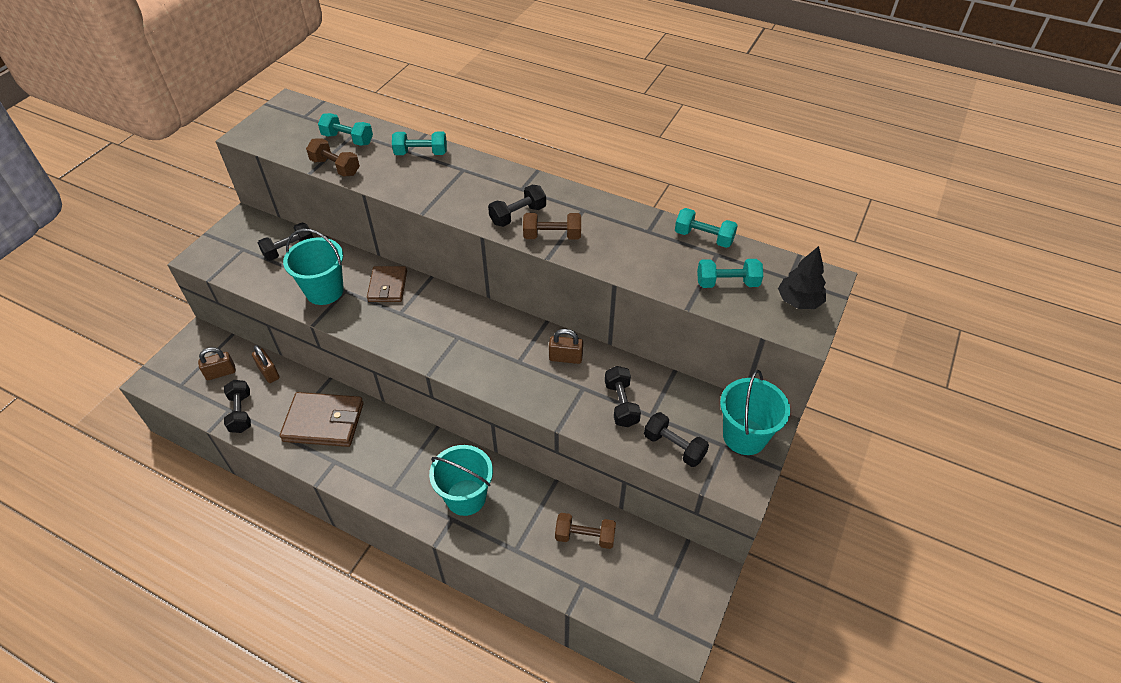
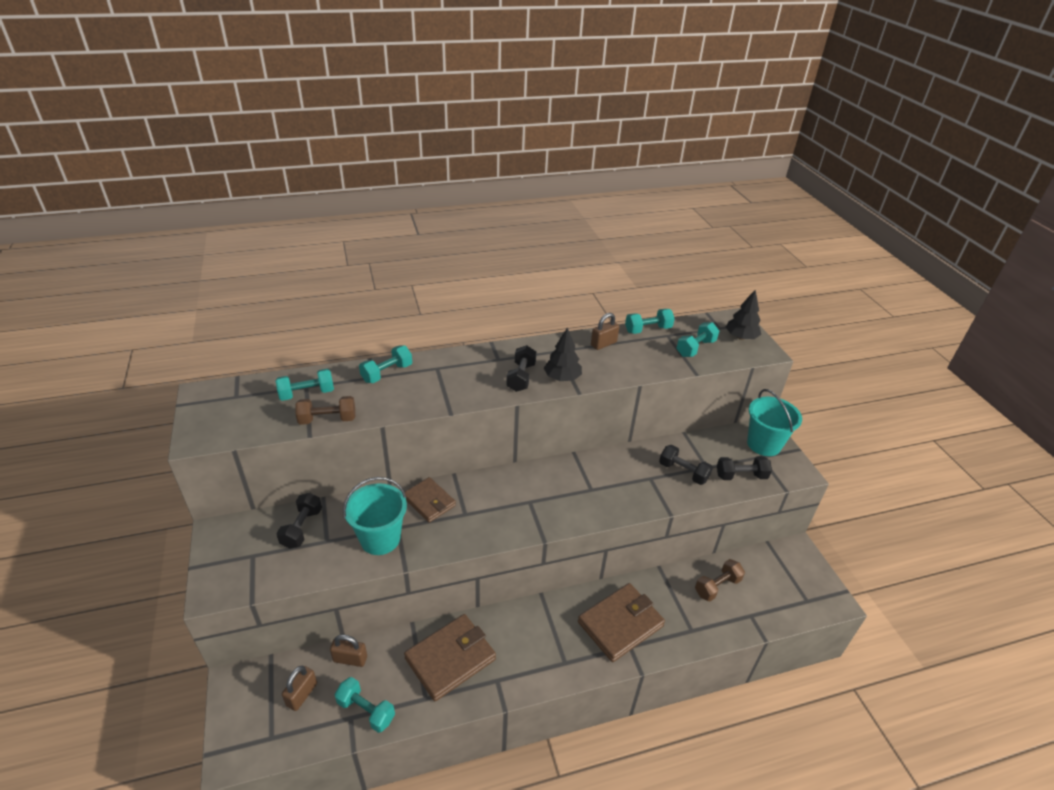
camera: 45 degrees left, 10 degrees down
black dumbbell [224,380,251,433] -> turquoise dumbbell [334,677,395,733]
turquoise bucket [429,445,493,516] -> brown wallet [578,583,665,662]
brown dumbbell [523,213,581,239] -> black tree [544,328,582,381]
brown padlock [549,329,583,364] -> brown padlock moved to [591,313,619,350]

